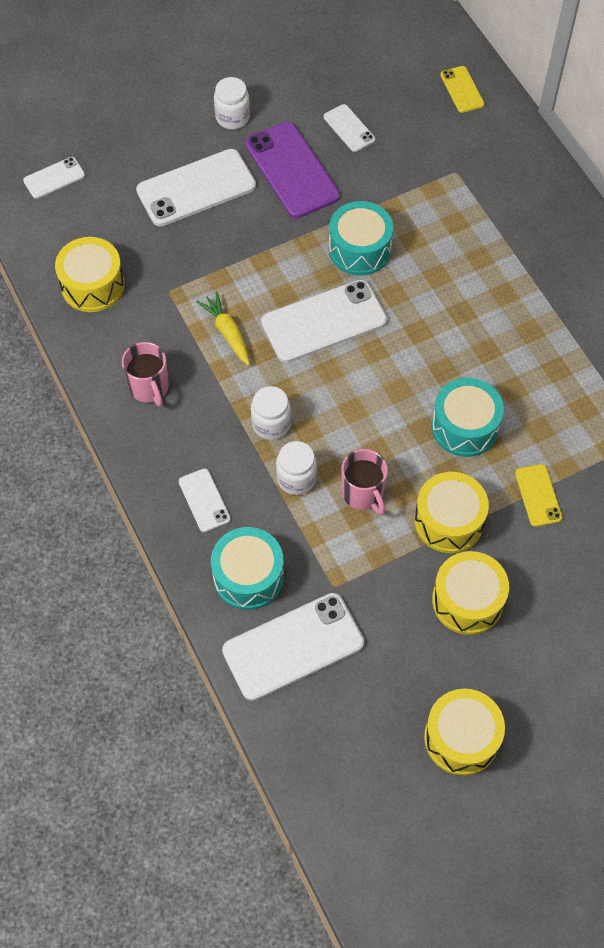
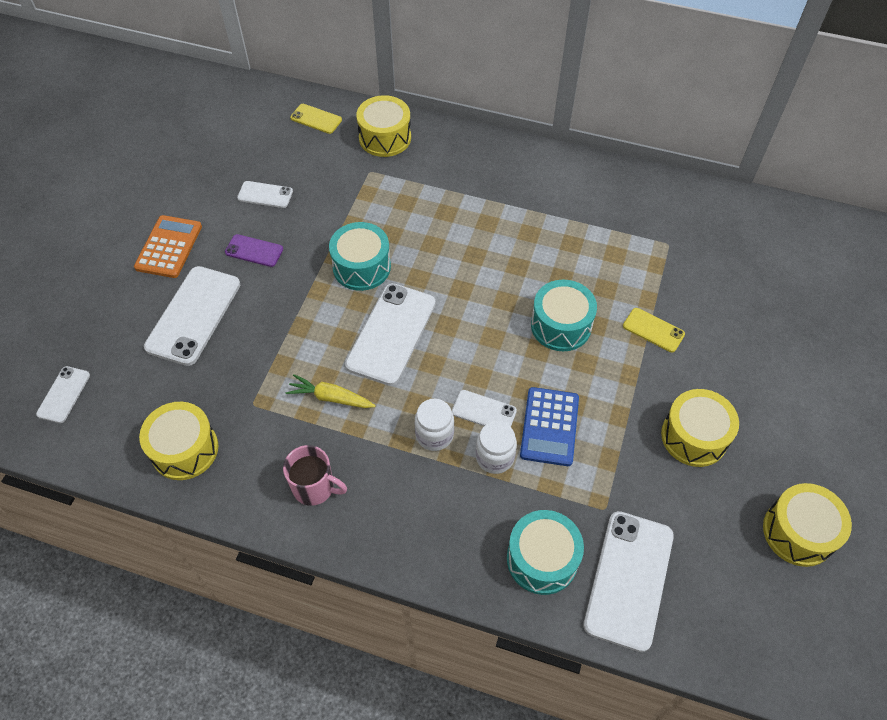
camera: 45 degrees left, 5 degrees down
white phone [179,468,231,532] -> white phone moved to [452,390,517,427]
white jar [214,77,250,129] -> orange calculator [134,215,202,278]
purple phone [245,122,340,218] -> purple phone [225,234,283,267], size x0.52
pink mug [341,449,388,515] -> blue calculator [520,387,579,466]
yellow drum [414,472,489,553] -> yellow drum moved to [356,95,411,157]

